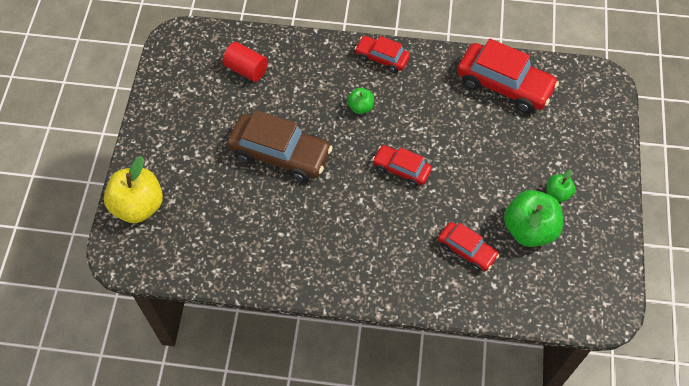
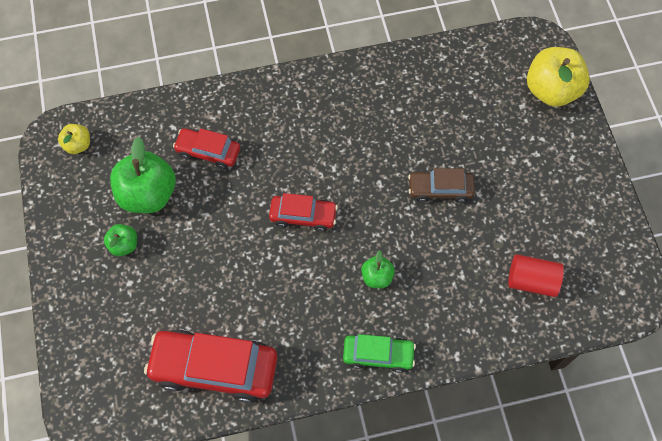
camera: 160 degrees right, 5 degrees up
brown car [227,110,333,182] -> brown car [408,168,475,203], size x0.57
red car [355,36,410,73] -> green car [343,334,416,373]
none -> yellow apple [58,124,90,154]

